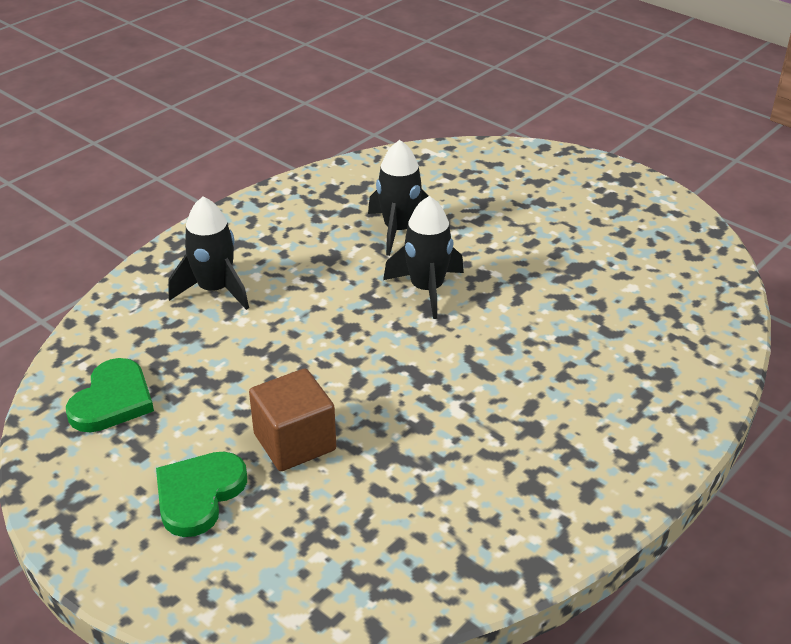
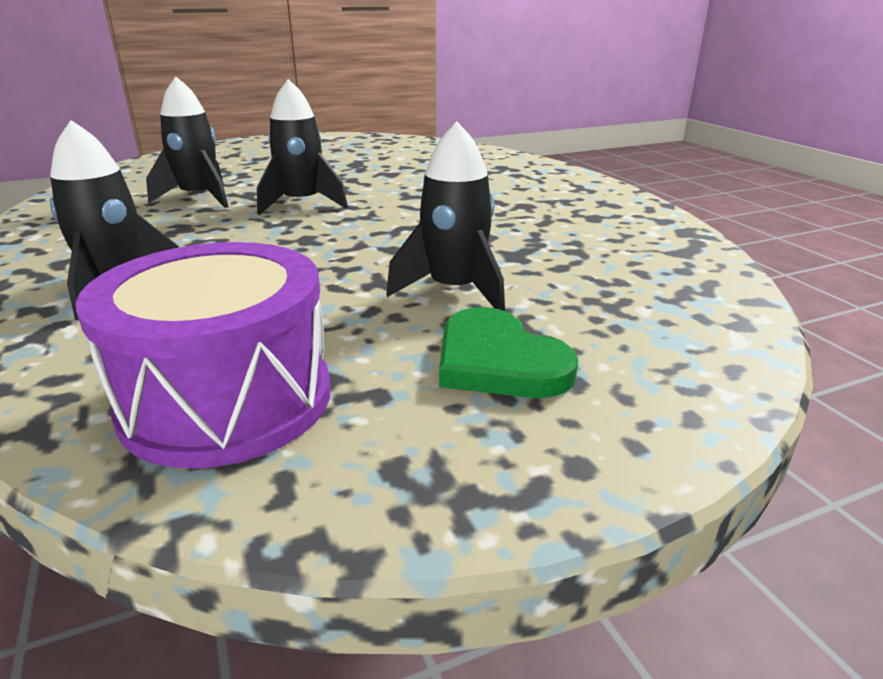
camera: 65 degrees left, 10 degrees down
green heart [66,358,154,432] -> purple drum [76,242,331,469]
brown cube [249,368,336,471] -> black rocket [386,121,505,311]

